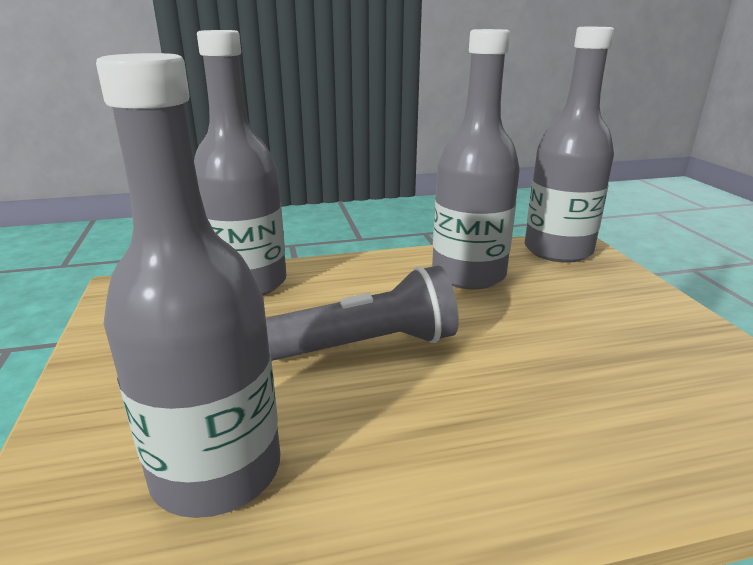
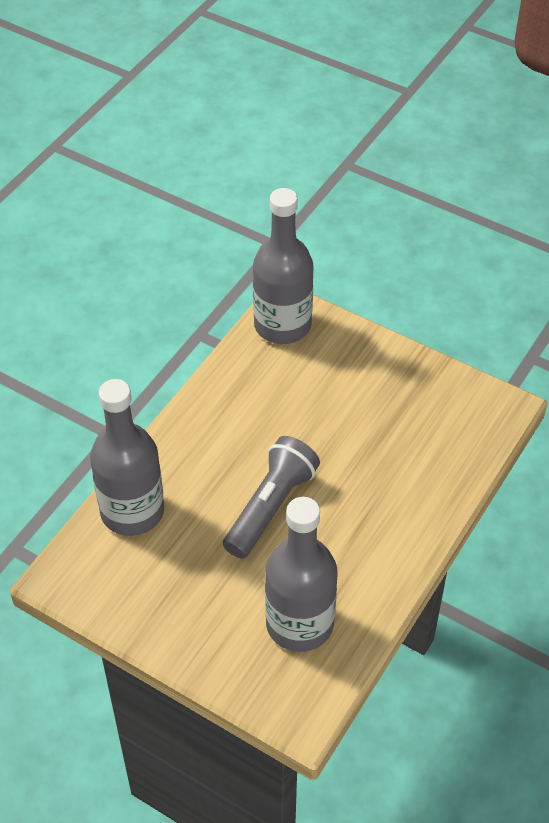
camera: 45 degrees left, 25 degrees up
grey bottle [432,29,520,289] -> none

